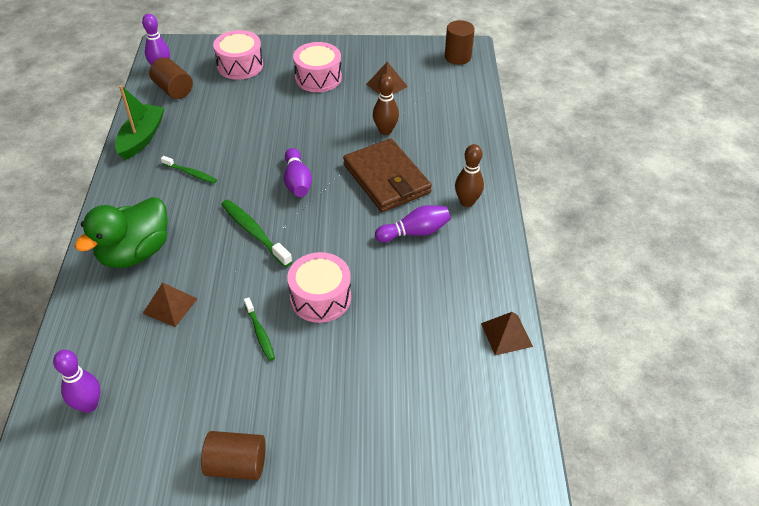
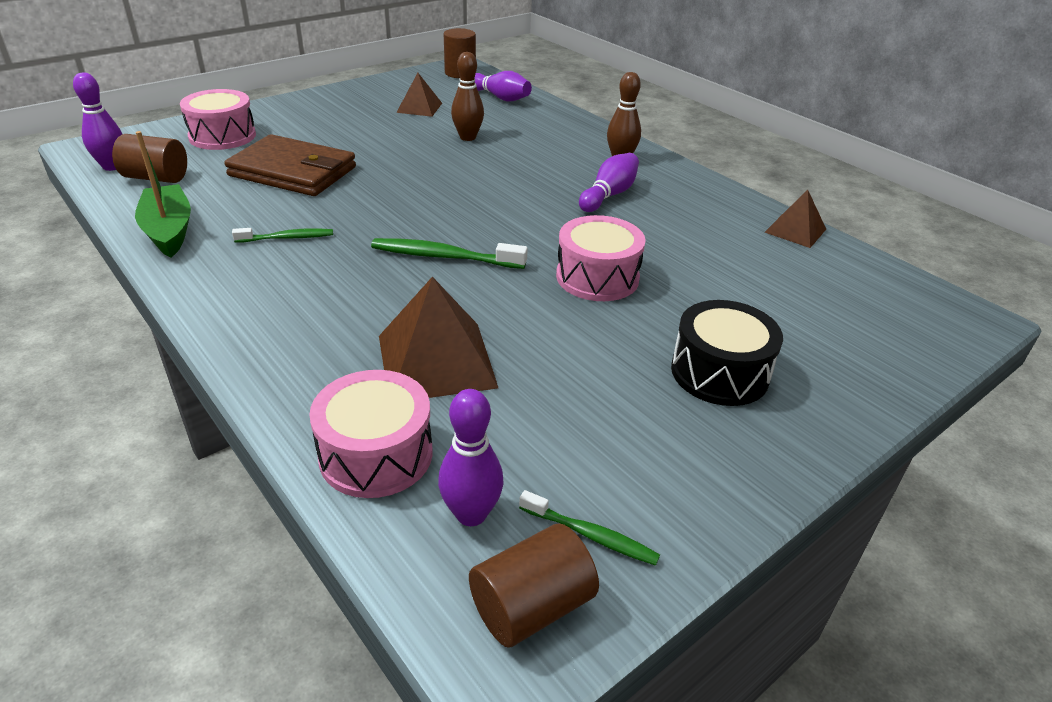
camera: 40 degrees left, 10 degrees down
green duck [74,197,168,268] -> none
brown pyramid [143,282,197,327] -> brown pyramid [379,277,498,398], size x1.70
brown cylinder [201,431,265,480] -> brown cylinder moved to [469,524,599,648]
green toothbrush [244,297,275,361] -> green toothbrush moved to [519,490,660,566]
purple bowling pin [284,148,312,197] -> purple bowling pin moved to [475,71,532,102]
pink drum [293,42,342,92] -> pink drum moved to [309,370,433,498]
brown wallet [343,139,432,212] -> brown wallet moved to [224,134,356,196]
none -> black drum [671,300,783,406]

